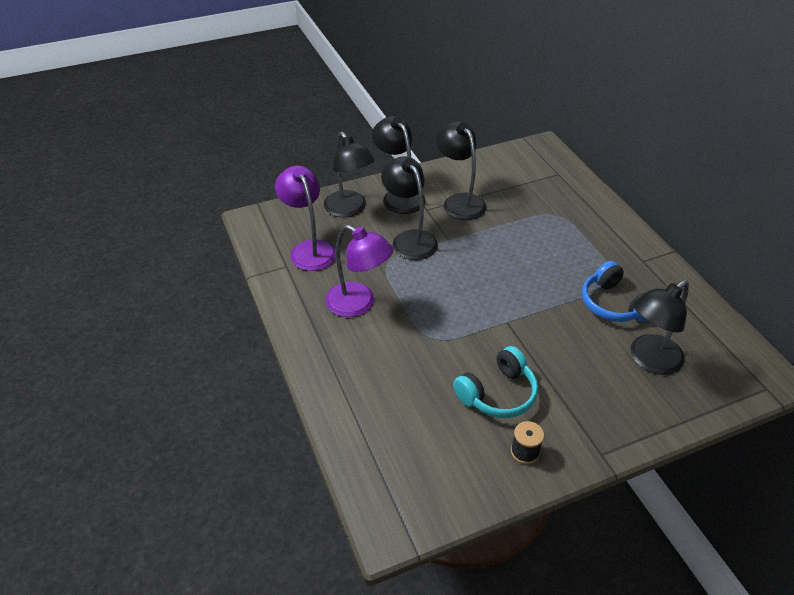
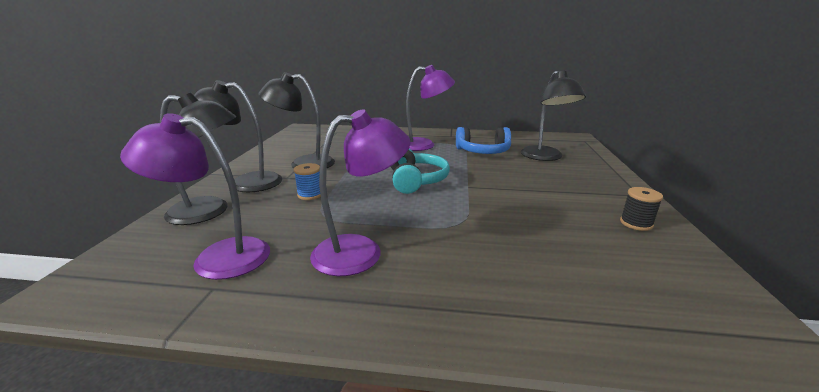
camera: 60 degrees left, 20 degrees down
black lamp [381,157,438,260] -> blue spool [294,163,321,200]
turquoise headphones [453,346,538,418] -> turquoise headphones moved to [390,149,450,194]
none -> purple lamp [406,65,455,151]

